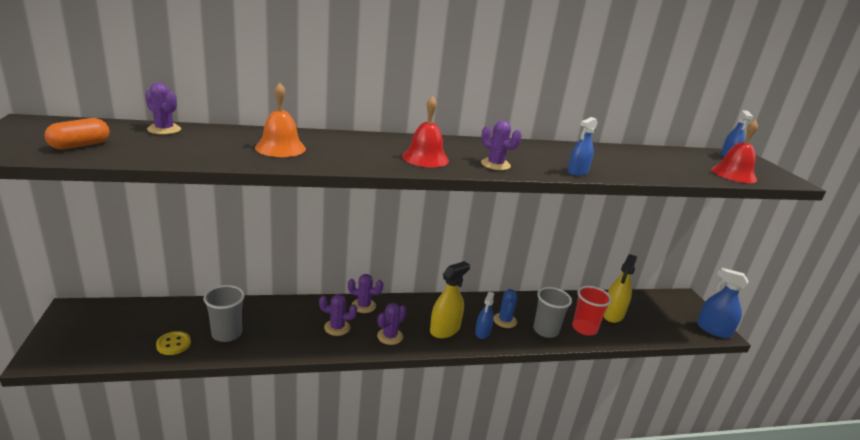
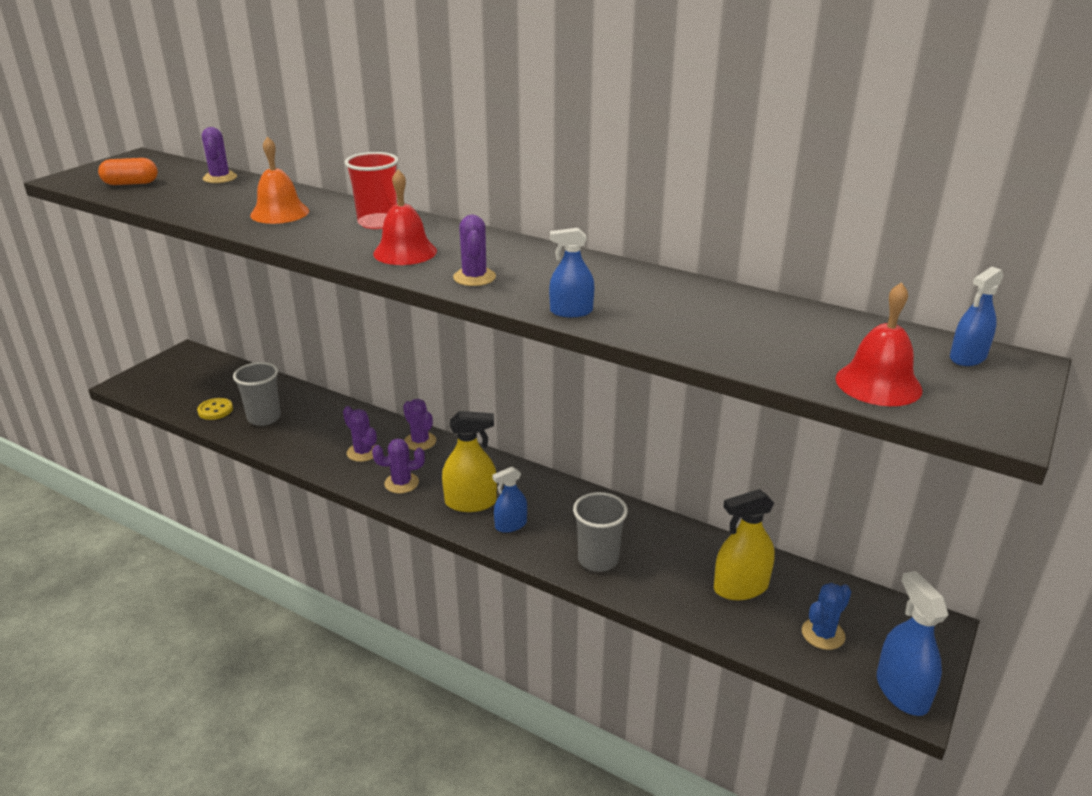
camera: 45 degrees right, 5 degrees up
blue cactus [494,289,518,328] -> blue cactus moved to [802,583,851,650]
red cup [572,286,612,336] -> red cup moved to [344,152,399,229]

